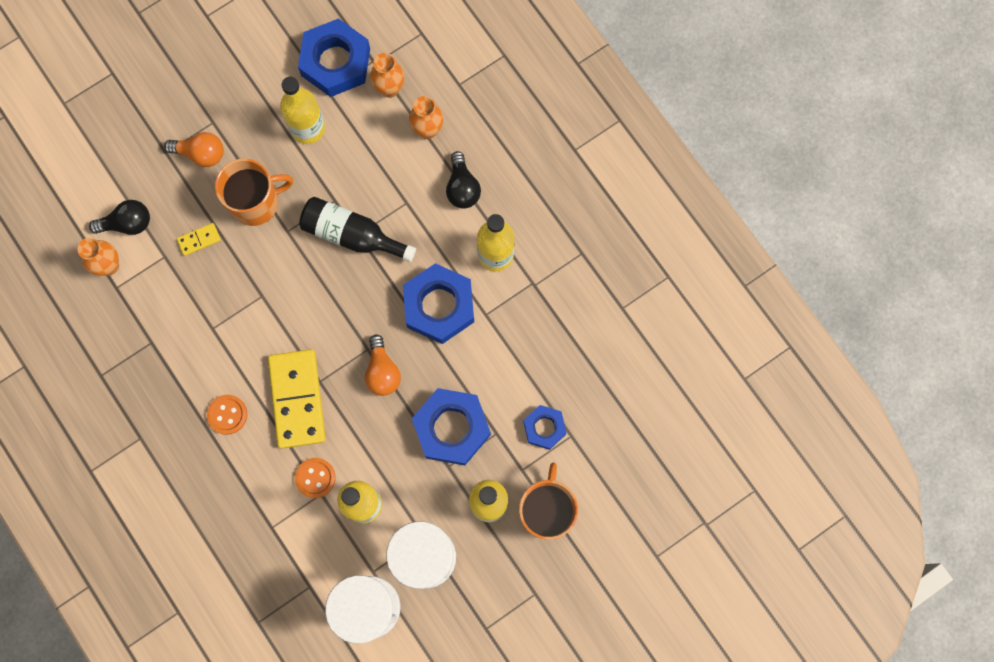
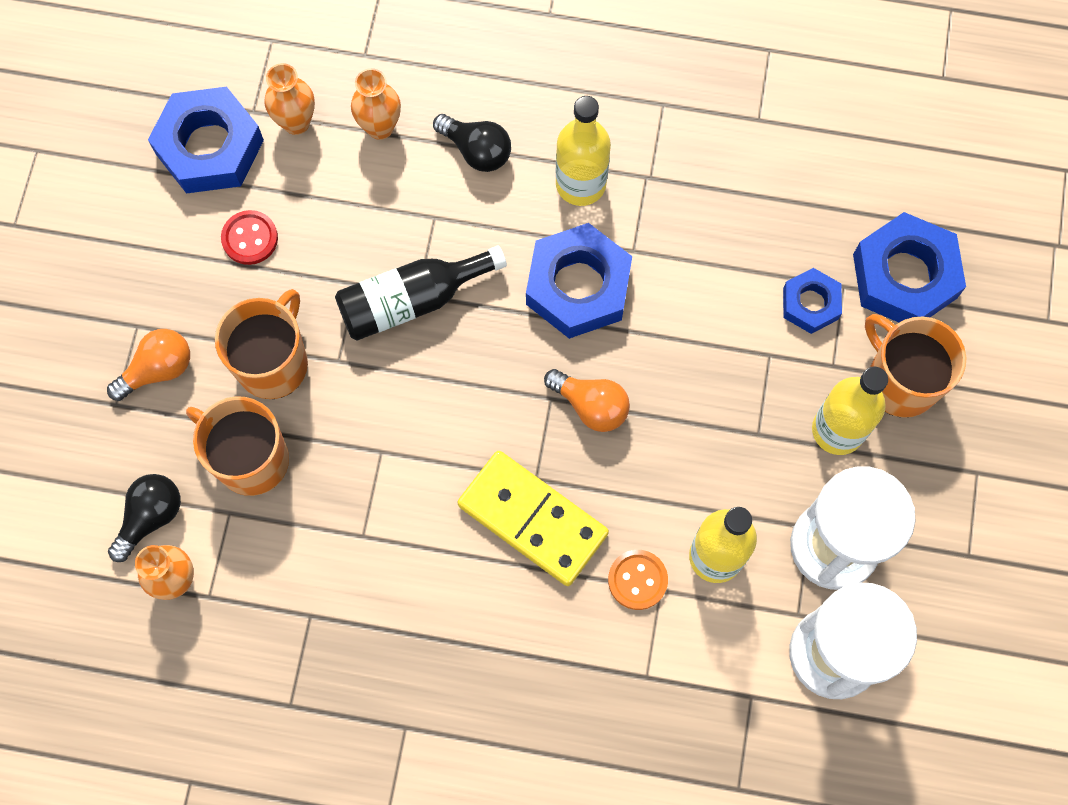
camera: 45 degrees left, 5 degrees down
yellow domino [177,223,221,256] -> orange mug [186,396,289,496]
orange button [207,395,247,435] -> none
yellow bottle [280,77,325,144] -> red button [221,210,278,265]
blue nut [412,388,491,465] -> blue nut moved to [853,212,966,322]

